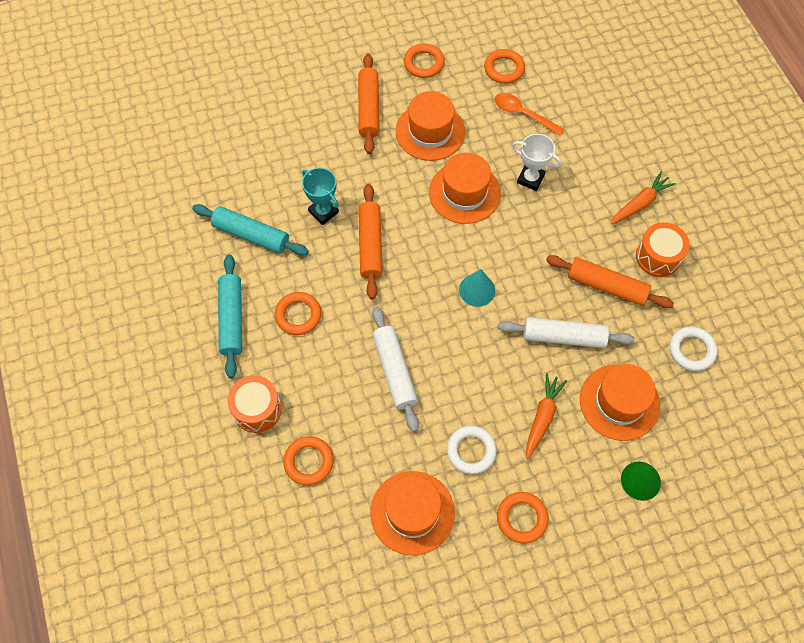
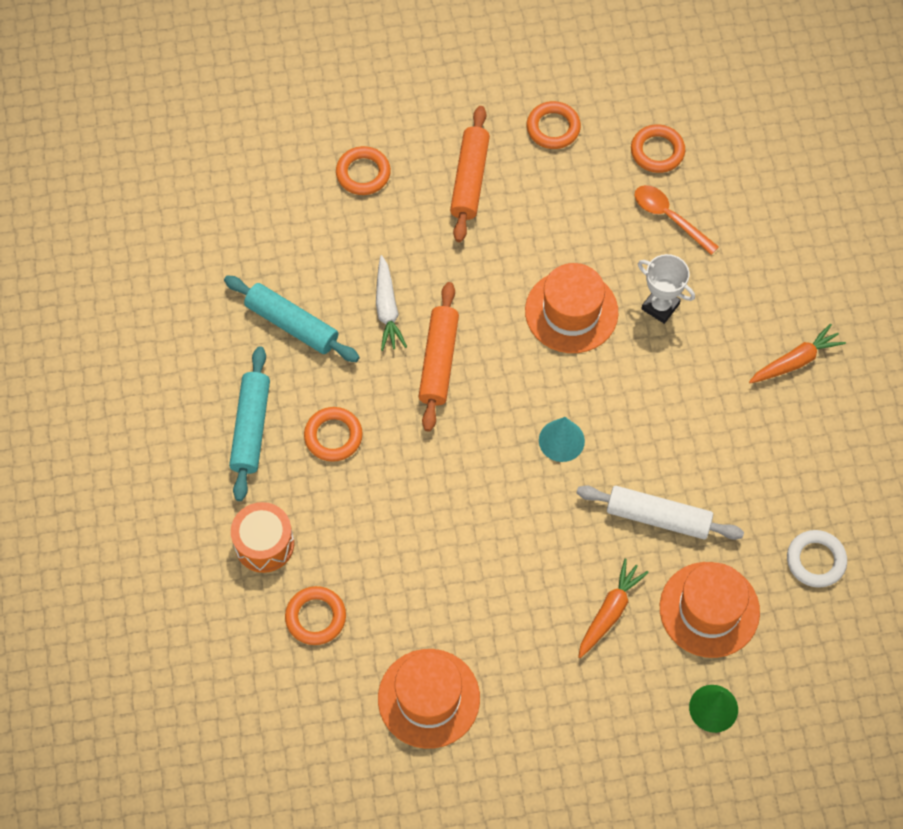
camera: 10 degrees right, 0 degrees up
turquoise trophy [302,168,339,225] -> white carrot [376,255,407,351]
white rolling pin [372,306,419,432] -> none
orange hat [396,91,465,161] -> none
white ring [447,426,497,474] -> none
orange ring [497,492,549,543] -> orange ring moved to [336,146,391,195]
orange rolling pin [546,255,674,308] -> none
orange drum [636,222,690,277] -> none

